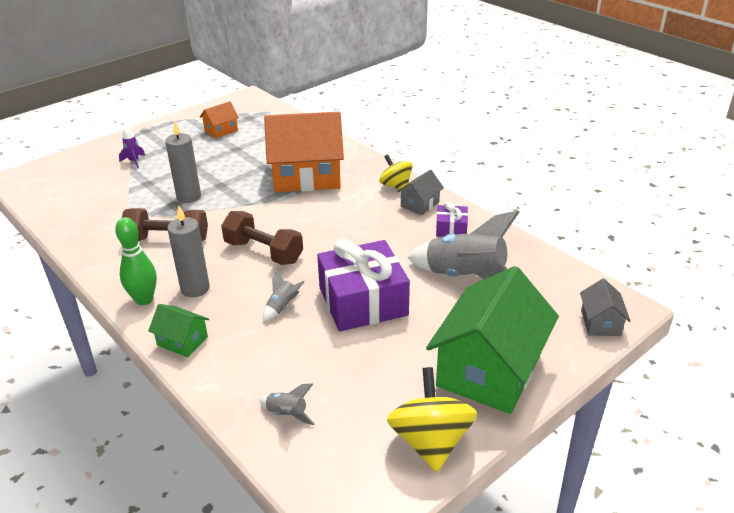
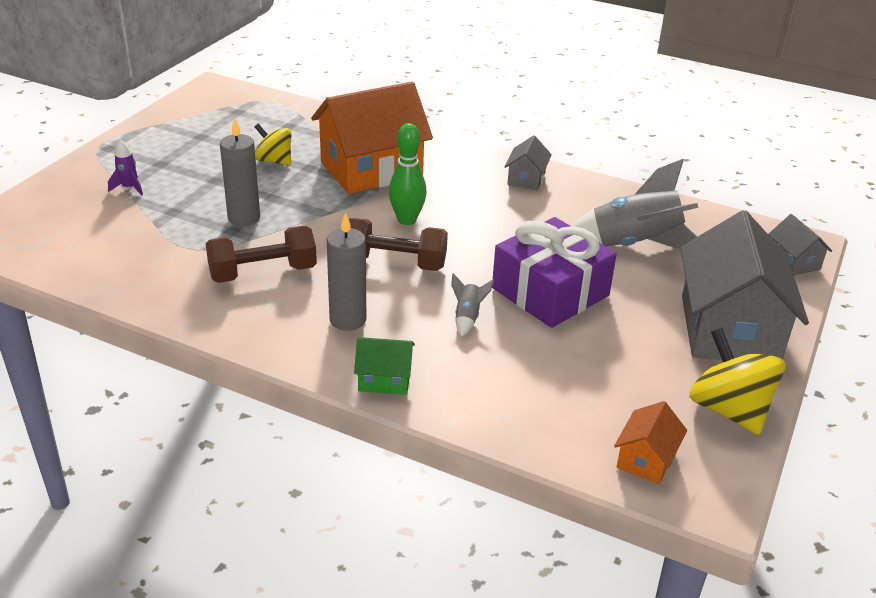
camera: 25 degrees left, 0 degrees up
green bowling pin [115,217,157,305] -> green bowling pin moved to [389,123,427,225]
orange house [200,101,239,139] -> orange house moved to [614,401,687,484]
grey rocket [260,383,315,425] -> none
yellow spinning top [379,154,413,190] -> yellow spinning top moved to [255,124,292,165]
green house [426,266,559,414] -> grey house [681,210,809,360]
purple gift [436,201,468,237] -> none

